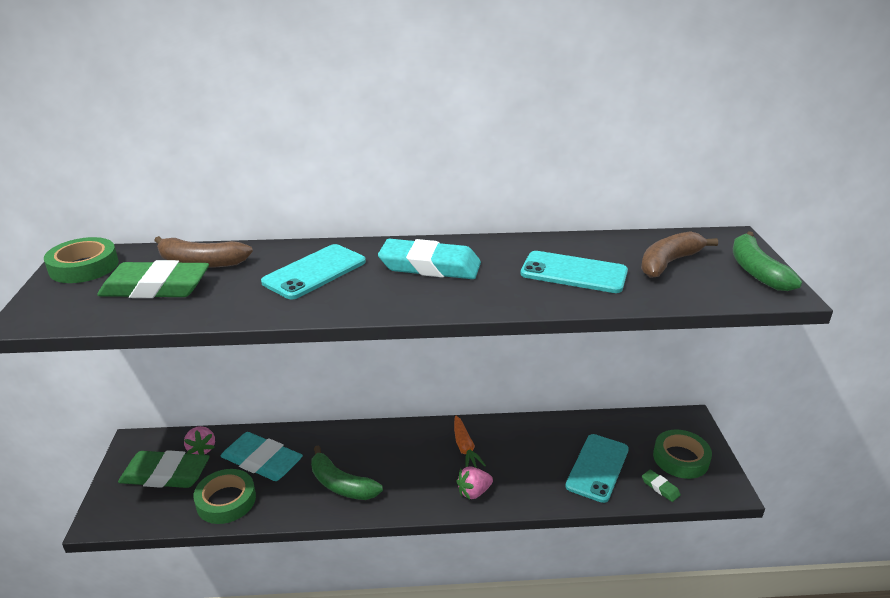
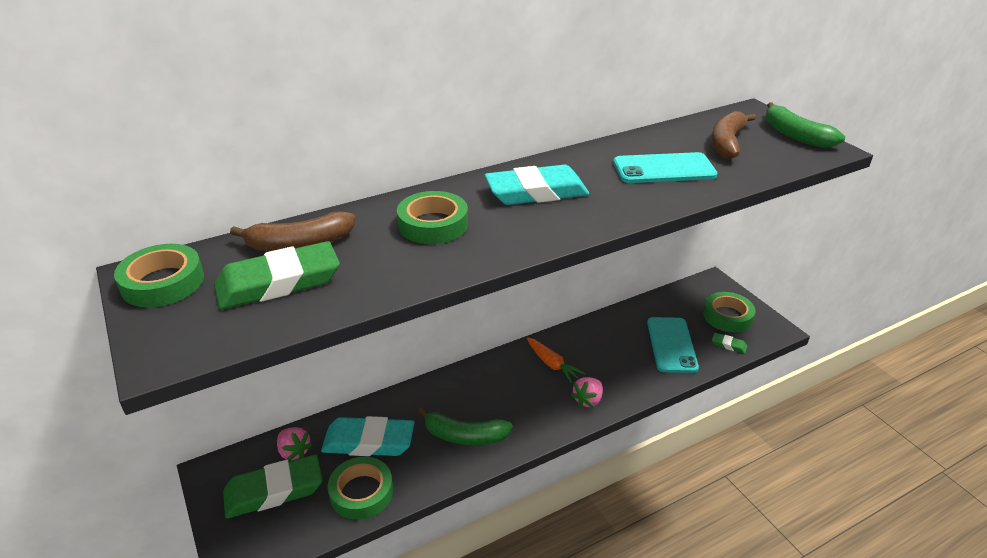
camera: 25 degrees left, 5 degrees up
turquoise phone [261,244,366,299] -> green tape [397,191,468,244]

